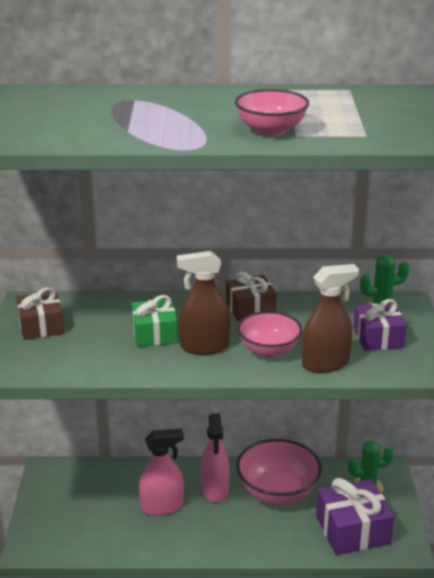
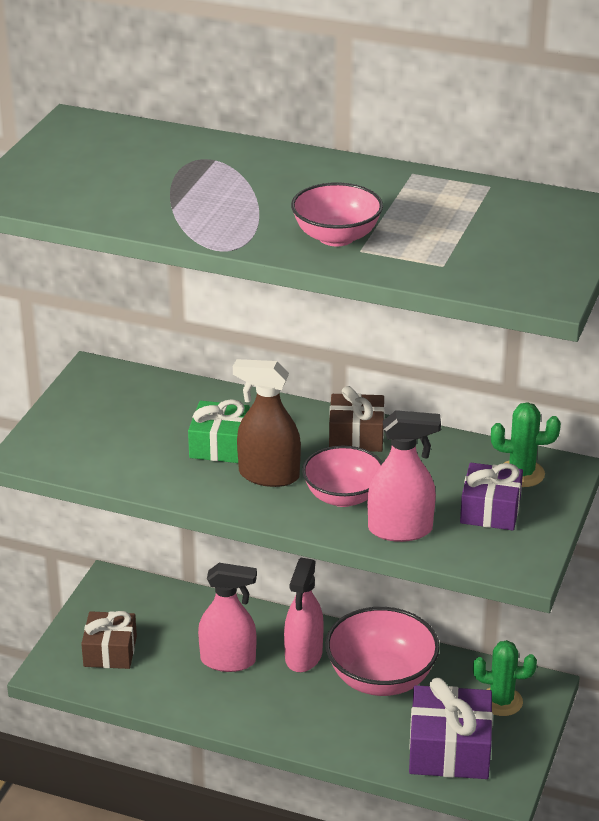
camera: 20 degrees right, 5 degrees up
brown gift [16,287,64,340] -> brown gift moved to [81,611,137,669]
brown spray bottle [302,264,359,373] -> pink spray bottle [368,410,441,542]

